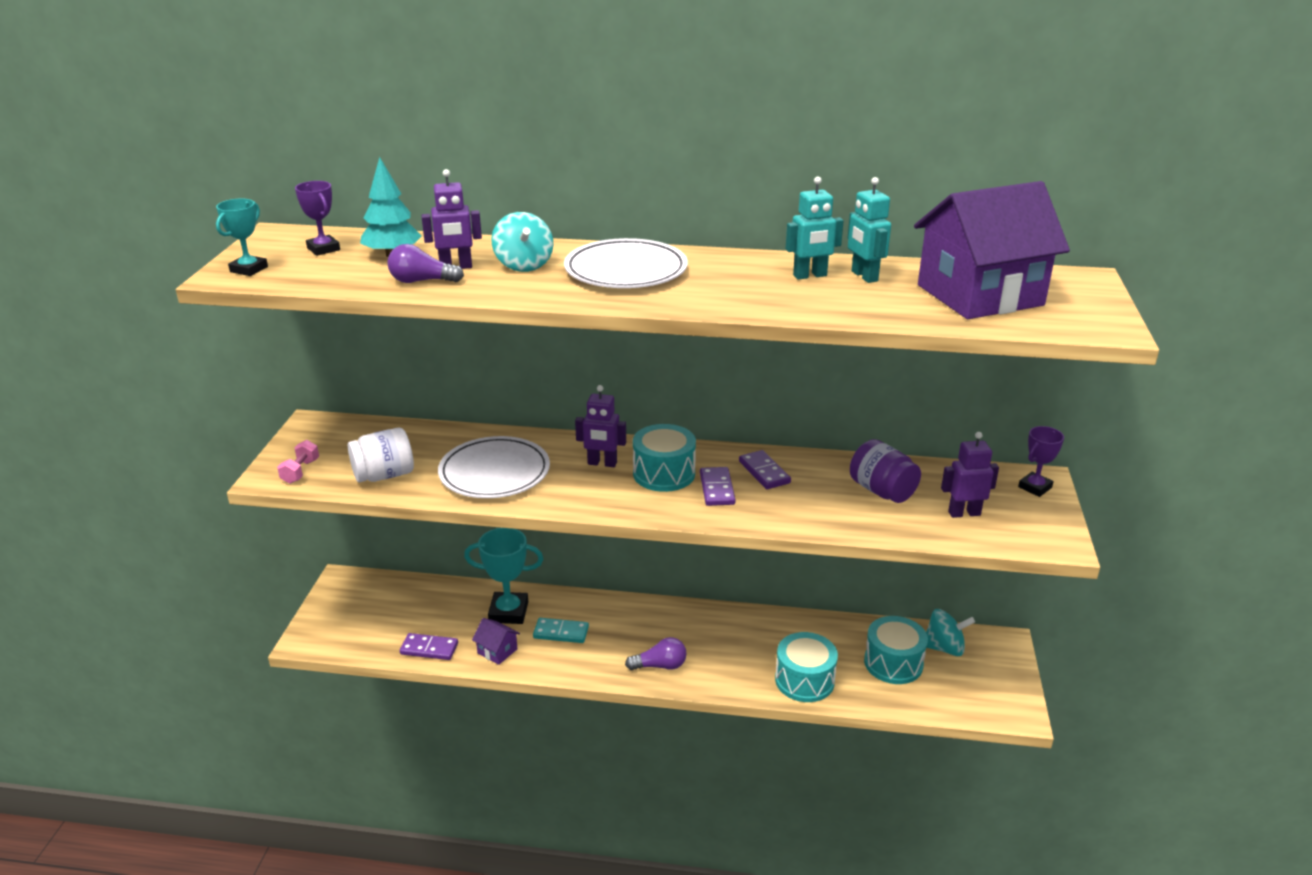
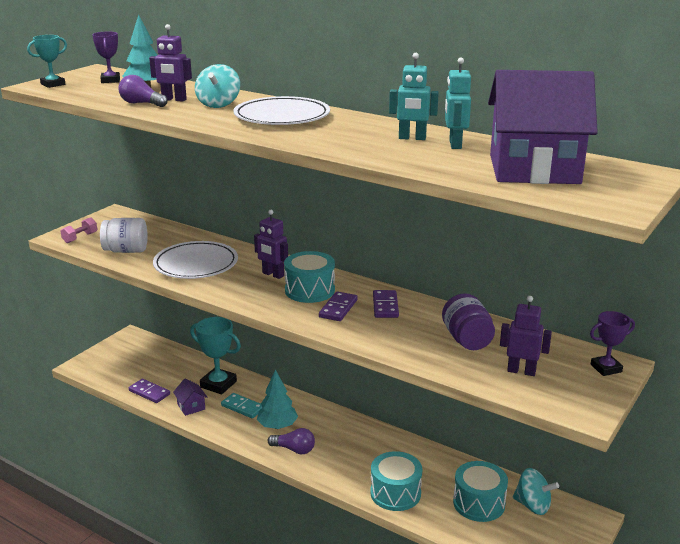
camera: 25 degrees right, 5 degrees down
none -> turquoise tree [257,369,298,429]

